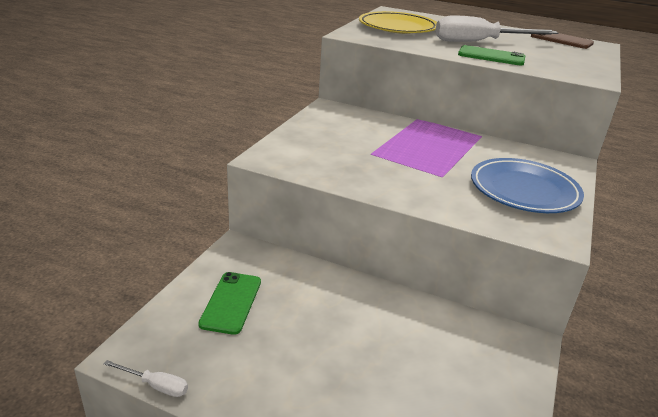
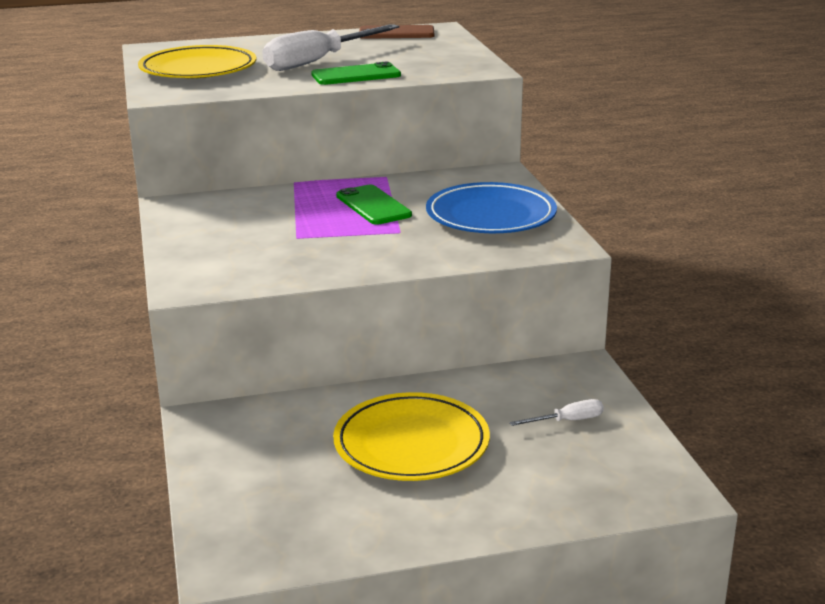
camera: 35 degrees left, 5 degrees down
white screwdriver [104,360,188,397] -> white screwdriver moved to [509,399,604,426]
green phone [198,272,261,335] -> green phone moved to [336,184,412,225]
none -> yellow plate [333,392,490,481]

